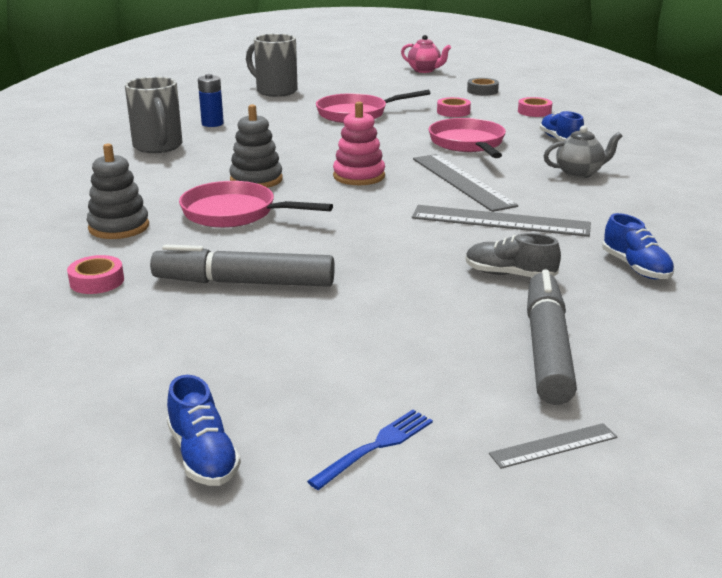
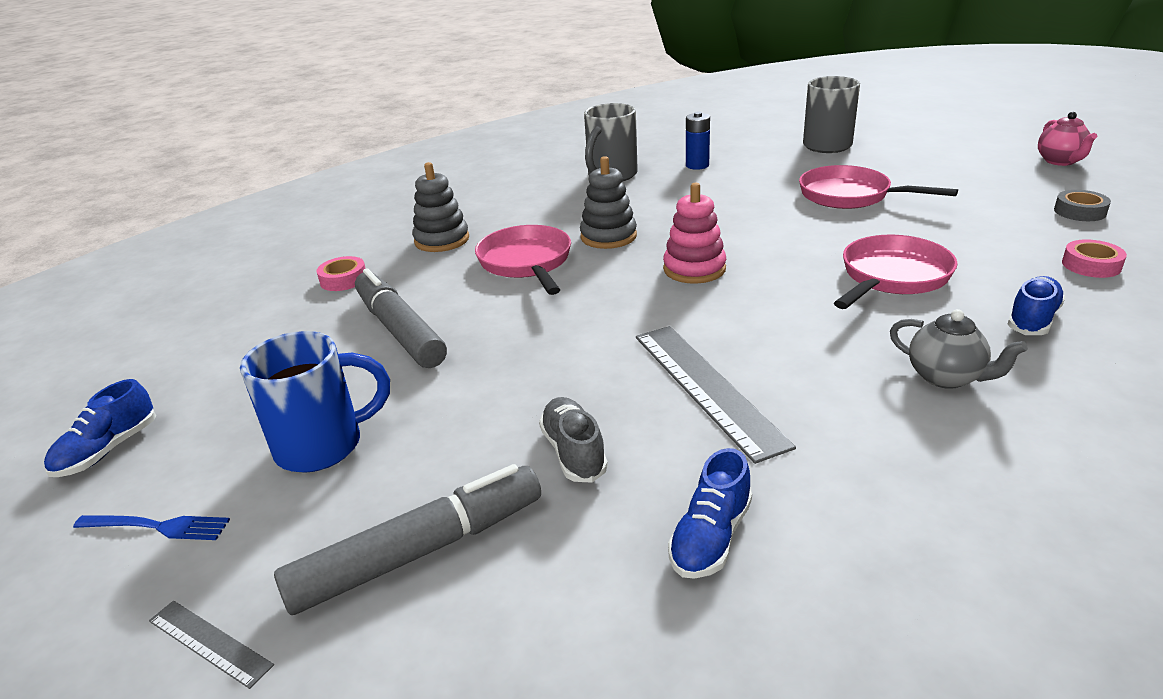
camera: 55 degrees right, 5 degrees up
grey ruler [413,154,518,212] -> none
pink tape [437,97,471,117] -> none
none -> blue mug [240,331,390,473]

